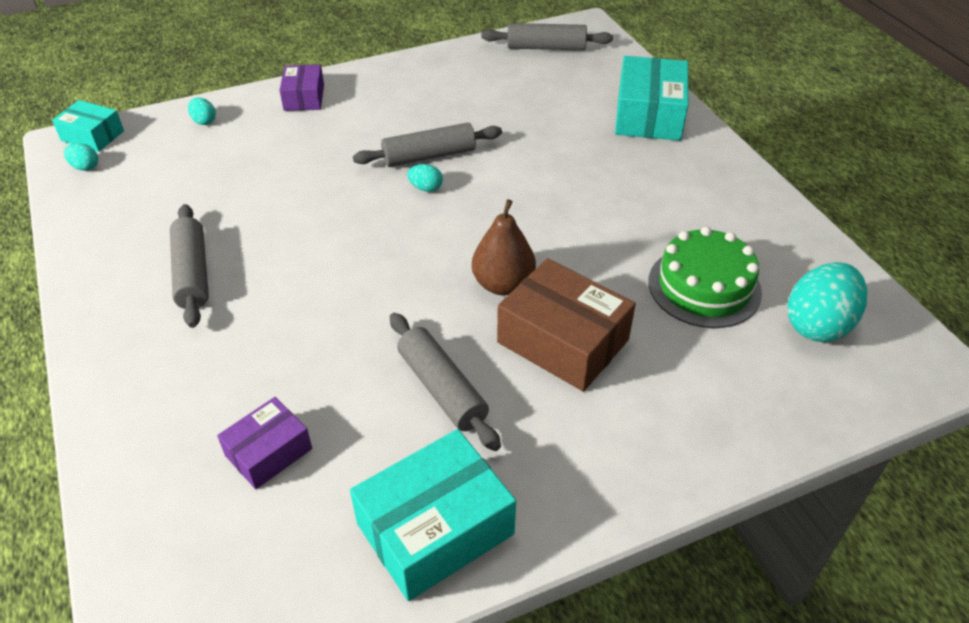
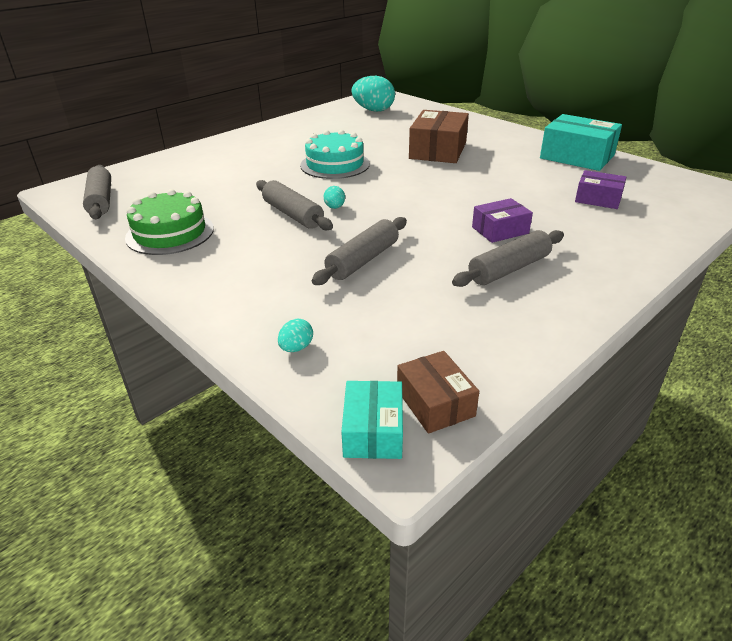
camera: 110 degrees left, 10 degrees down
turquoise egg [64,143,98,171] -> brown box [397,351,479,434]
purple box [280,65,324,111] -> purple box moved to [472,198,533,243]
grey rolling pin [390,313,501,451] -> grey rolling pin moved to [312,217,407,285]
brown pear [472,200,536,295] -> none
turquoise box [615,56,688,141] -> none
green cake [649,227,762,328] -> green cake moved to [125,189,214,255]
none -> turquoise cake [300,130,370,179]

